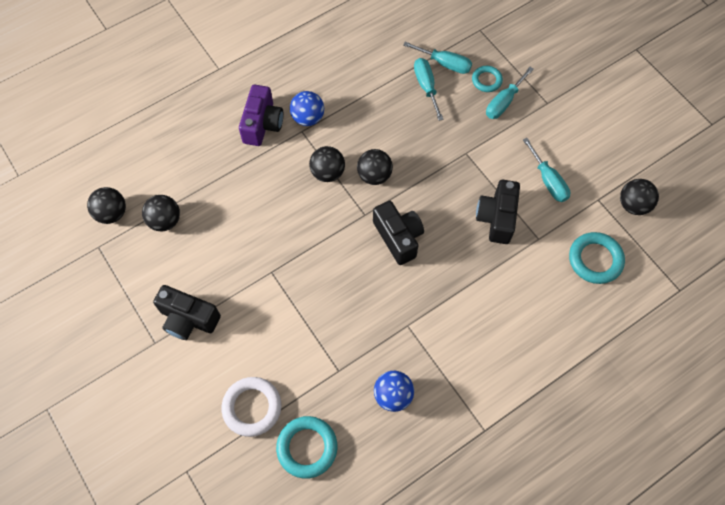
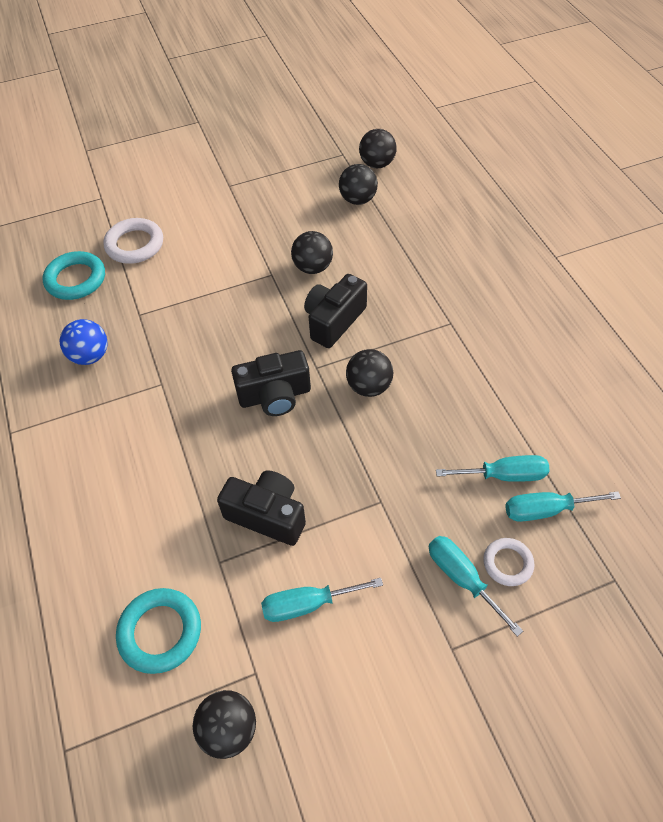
camera: 105 degrees right, 10 degrees down
black camera [153,285,221,340] -> black camera moved to [304,274,367,348]
purple camera [239,85,283,146] -> none
blue ball [290,91,324,126] -> none
black ball [309,146,345,182] -> black ball moved to [291,231,333,274]
turquoise screwdriver [403,42,472,74] -> turquoise screwdriver turned 45 degrees clockwise [505,491,621,522]
turquoise ring [472,66,503,92] -> white ring [483,538,534,586]

